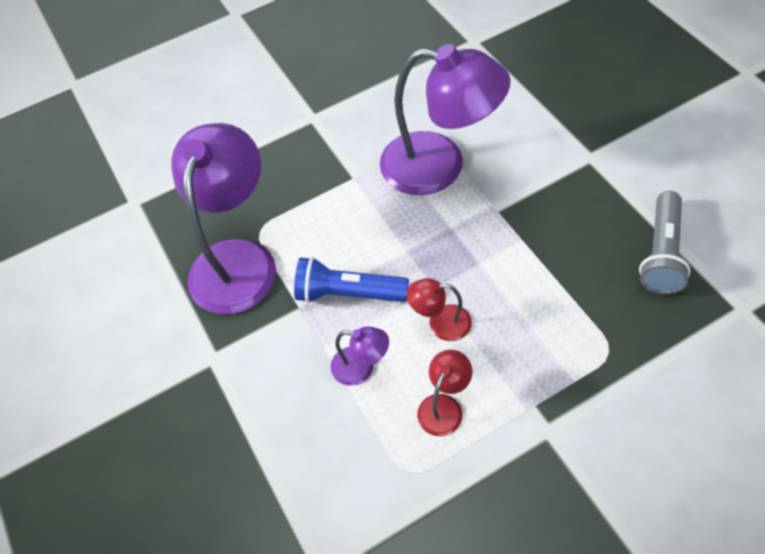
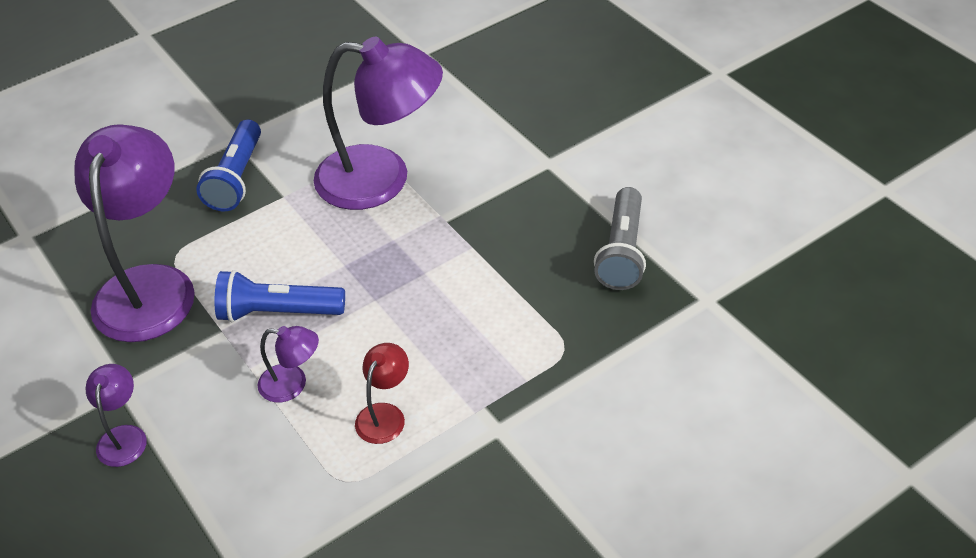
camera: 10 degrees left, 10 degrees down
red lamp [407,278,472,341] -> none
none -> purple lamp [86,364,147,467]
none -> blue flashlight [196,120,261,211]

